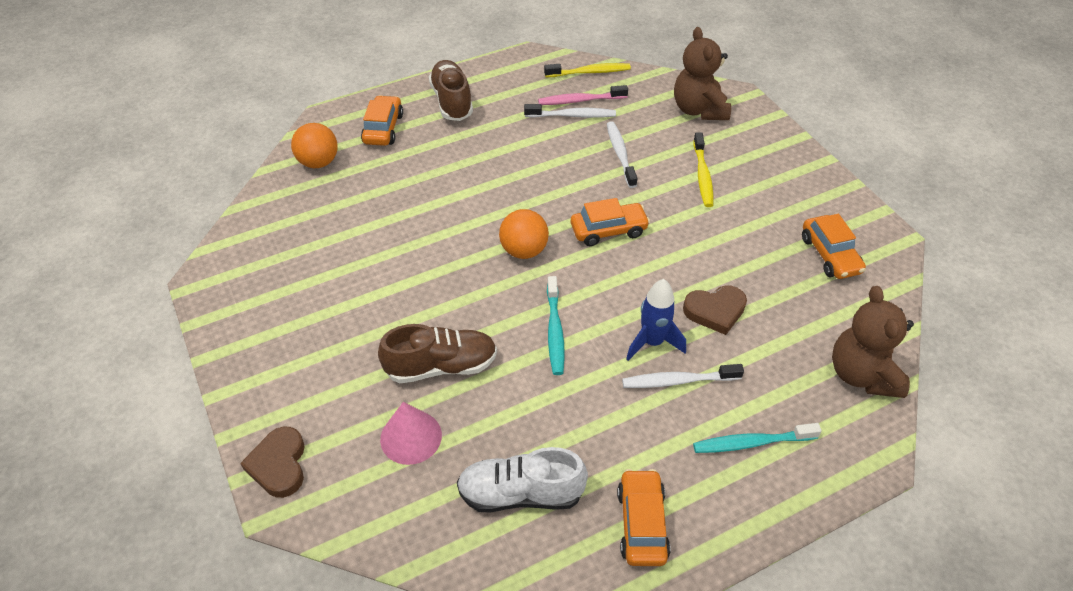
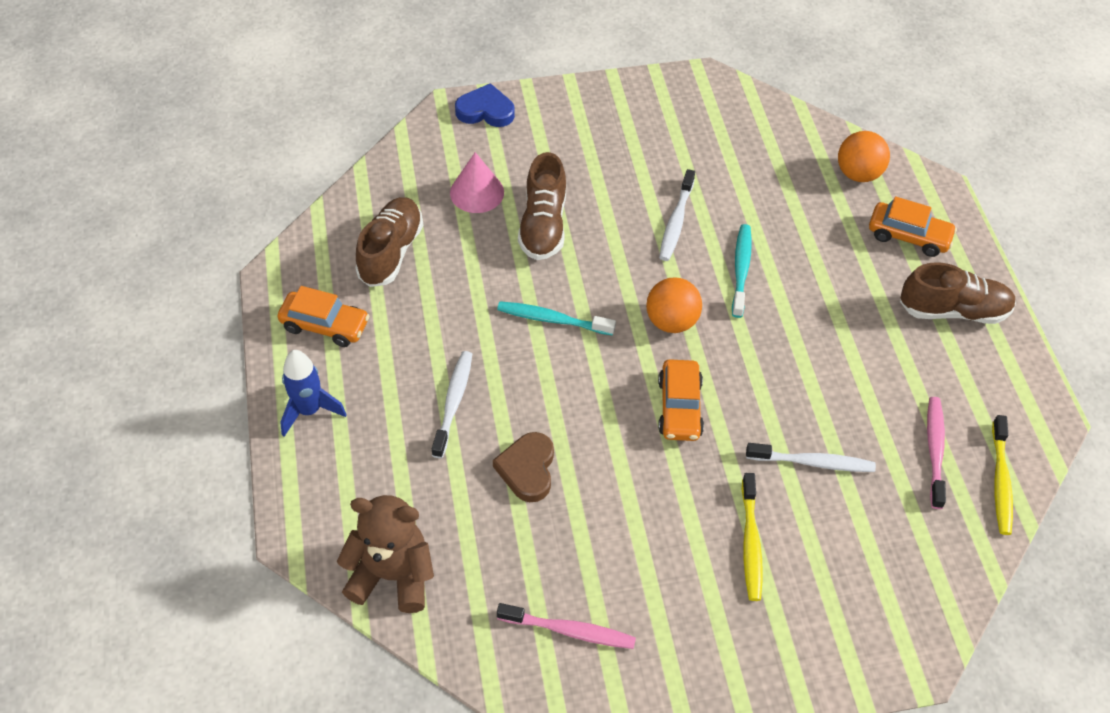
camera: 105 degrees right, 5 degrees up
brown heart [240,427,305,498] -> blue heart [455,83,515,127]
white shoe [457,447,588,512] -> brown shoe [355,197,423,287]
white toothbrush [524,104,616,118] -> white toothbrush moved to [659,169,695,261]
blue rocket [626,279,686,361] -> blue rocket moved to [280,350,347,437]
brown teddy bear [674,27,731,120] -> none
yellow toothbrush [693,132,713,207] -> yellow toothbrush turned 105 degrees counterclockwise [742,473,763,601]
turquoise toothbrush [693,423,822,453] -> turquoise toothbrush moved to [732,224,752,318]
orange car [802,214,866,279] -> pink toothbrush [497,603,636,649]

